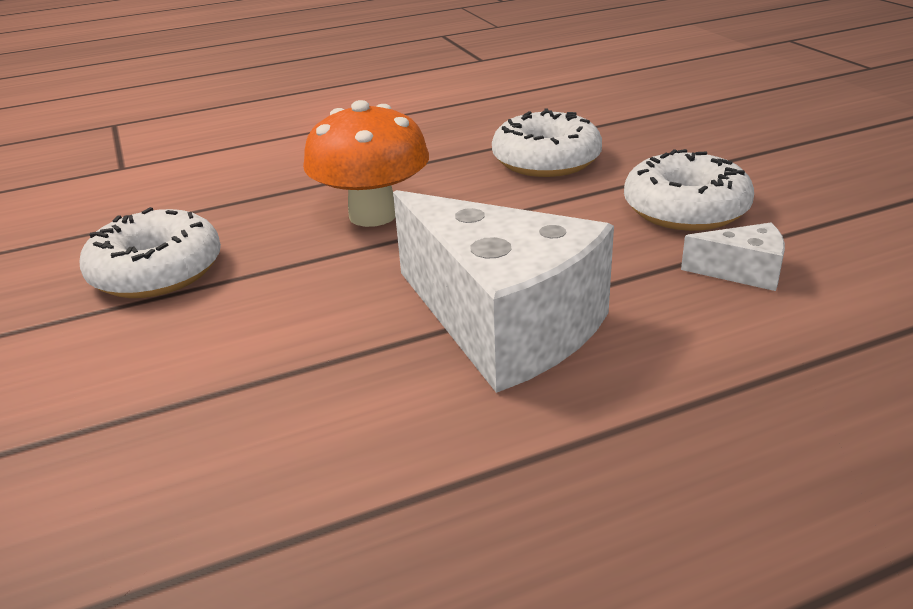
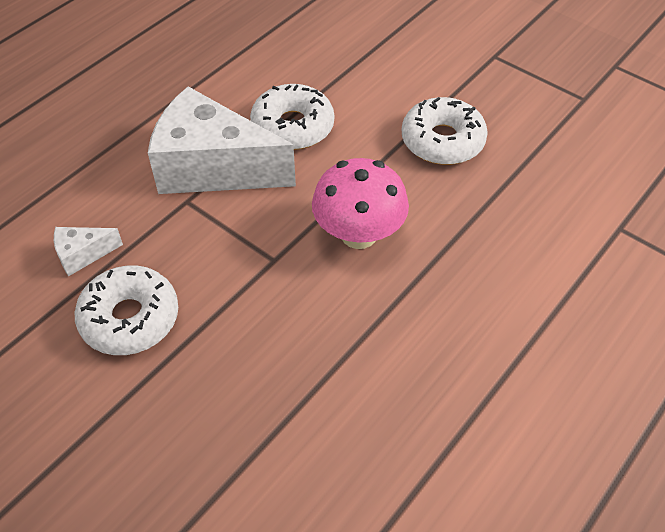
camera: 150 degrees right, 20 degrees up
orange mushroom [303,100,429,227] -> pink mushroom [312,158,409,249]
white donut [492,108,602,177] -> white donut moved to [250,84,334,150]

